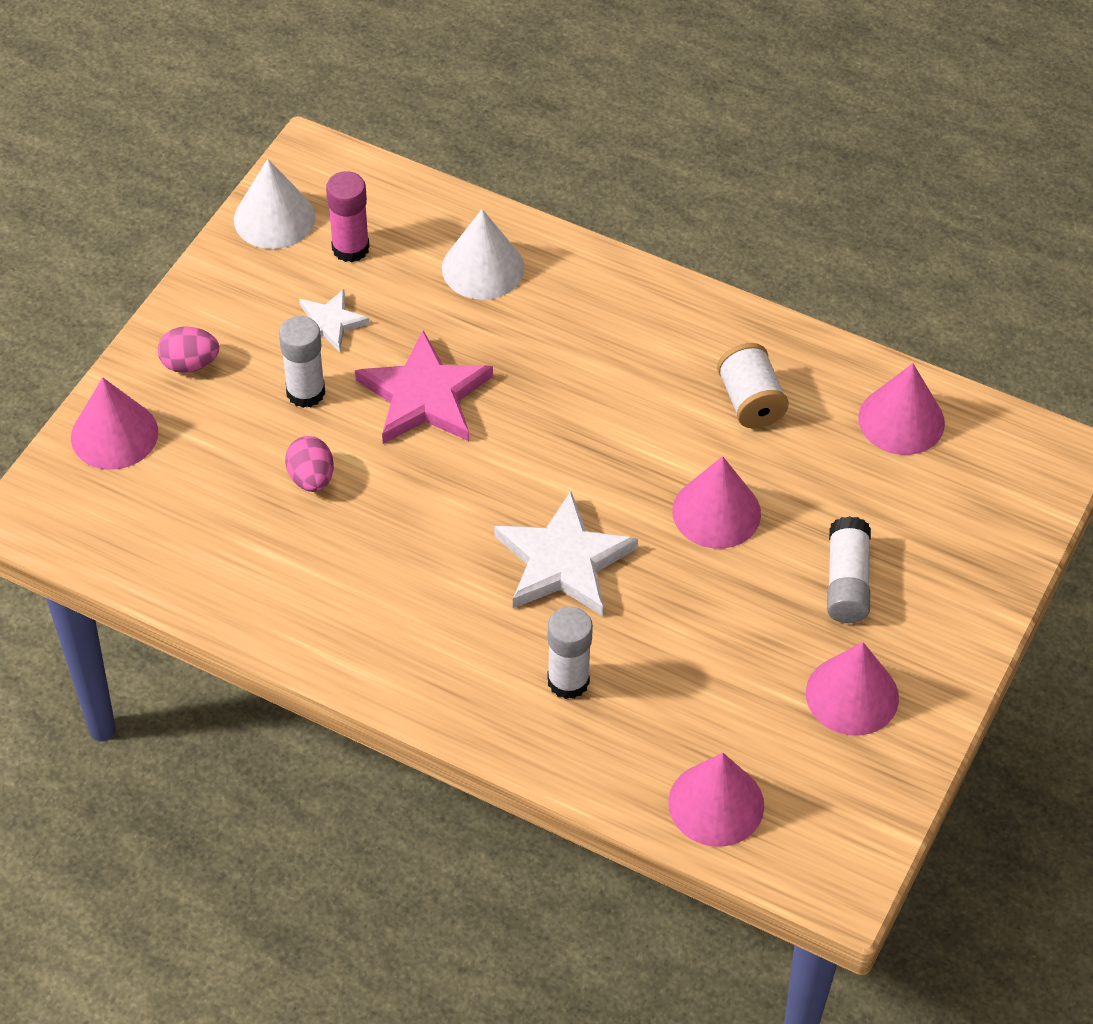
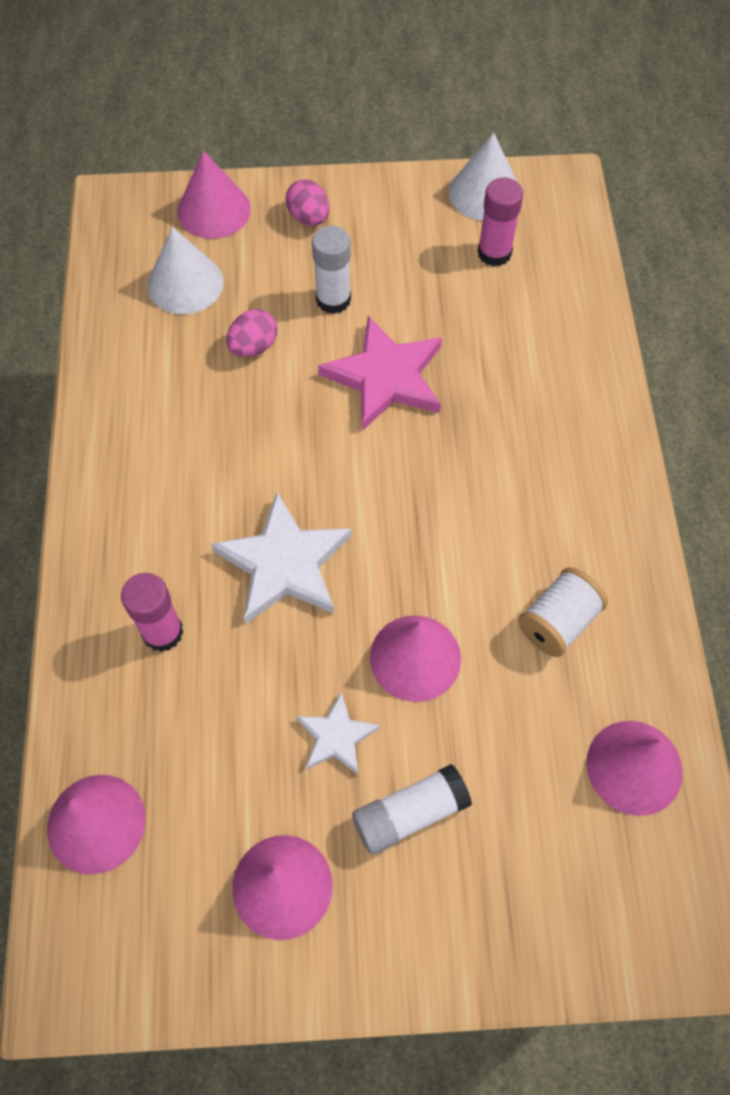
camera: 60 degrees right, 10 degrees up
white star [299,289,370,352] -> white star moved to [296,691,380,775]
white cone [442,209,524,300] -> white cone moved to [147,227,224,314]
white glue stick [547,606,593,699] -> pink glue stick [121,573,184,652]

